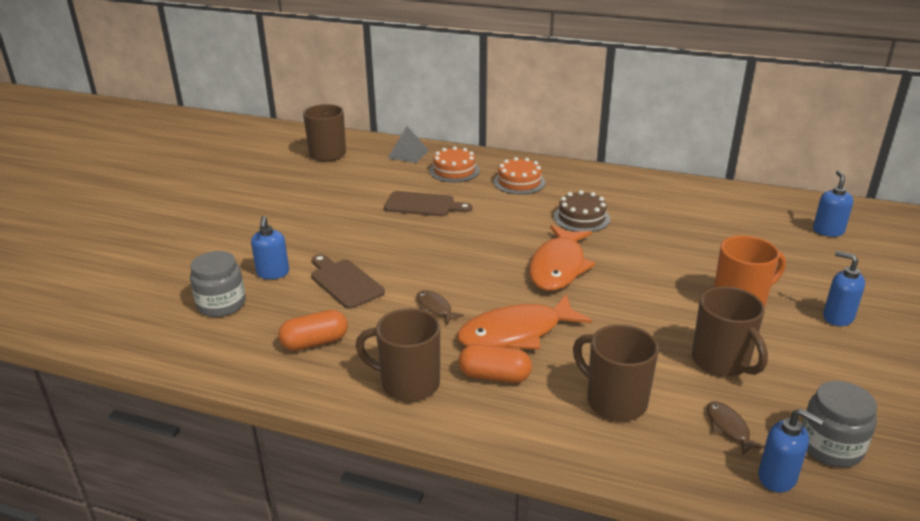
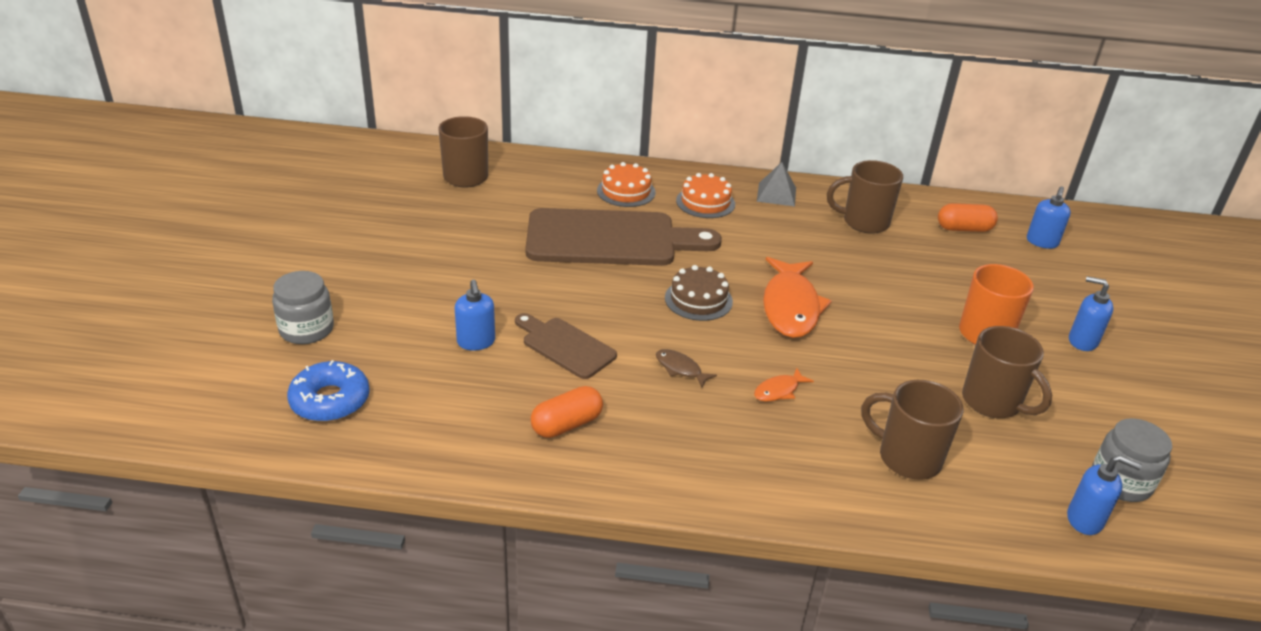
camera: 15 degrees left, 5 degrees up
grey jar [190,251,246,317] -> grey jar moved to [272,271,334,344]
brown mug [355,308,440,402] -> brown mug moved to [827,160,903,234]
brown cutting board [384,191,472,217] -> brown cutting board [526,208,722,266], size x1.93
grey pyramid [388,126,429,163] -> grey pyramid moved to [757,162,796,206]
orange fish [457,294,592,349] -> orange fish [754,368,814,402], size x0.45
orange capsule [459,344,532,383] -> orange capsule moved to [938,203,998,232]
brown cake [554,190,610,232] -> brown cake moved to [665,265,733,321]
brown fish [707,401,765,455] -> none
blue soap dispenser [813,170,854,237] -> blue soap dispenser turned 150 degrees counterclockwise [1027,186,1071,249]
none -> blue donut [287,360,370,422]

